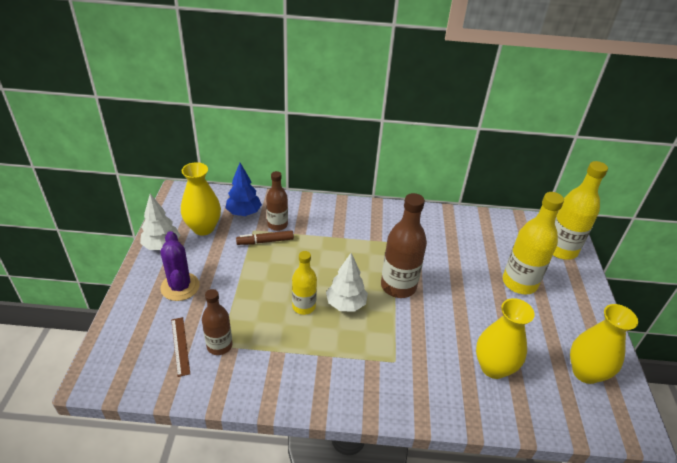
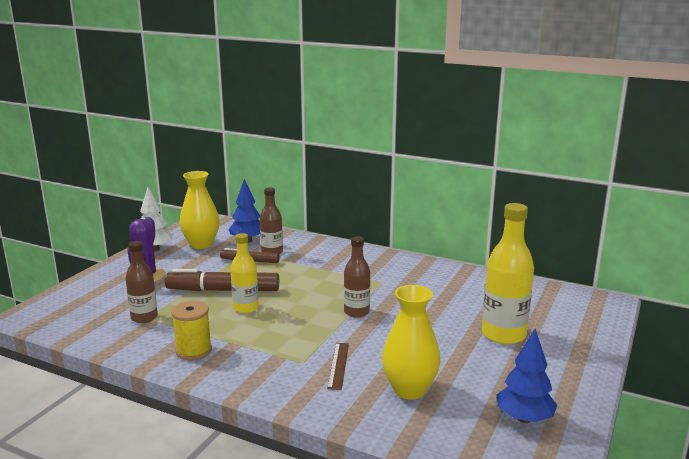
camera: 25 degrees right, 20 degrees down
brown ruler [171,317,190,377] -> brown ruler moved to [327,343,349,390]
white tree [326,253,368,312] -> none
brown bottle [381,193,427,298] -> brown bottle [344,237,370,318], size x0.62
yellow bottle [553,161,608,260] -> none
yellow vase [570,304,638,384] -> blue tree [497,329,557,423]
none -> brown marker [165,269,279,291]
none -> yellow spool [171,300,212,360]

